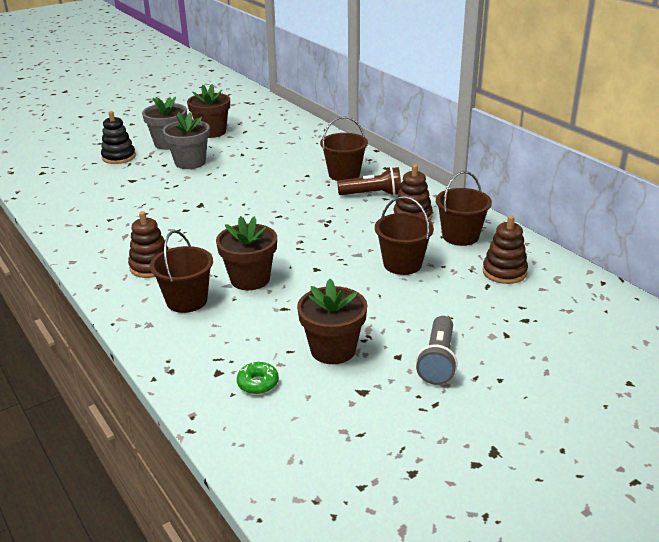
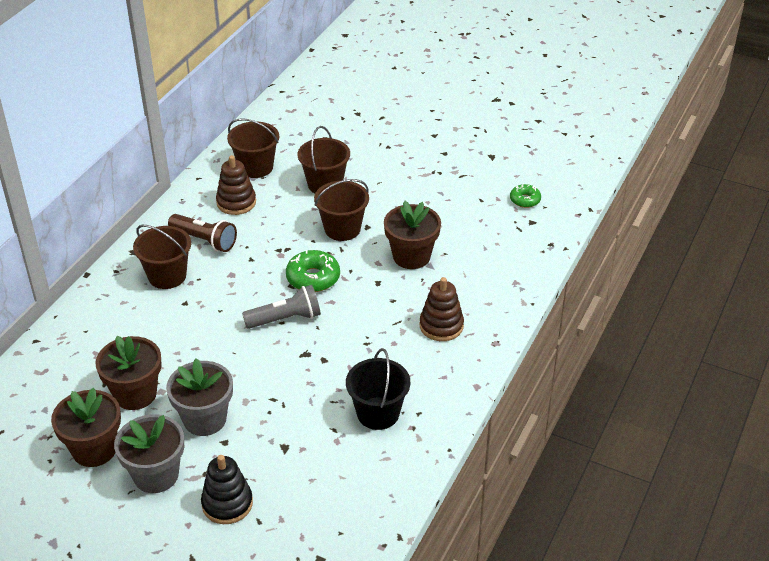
camera: 120 degrees left, 10 degrees up
brown bucket [150,230,213,313] -> brown bucket moved to [314,179,369,241]
brown flower pot [297,279,367,364] -> brown flower pot moved to [96,336,162,410]
brown flashlight [337,167,401,196] -> brown flashlight turned 150 degrees clockwise [168,214,237,252]
grey flashlight [416,316,458,385] -> grey flashlight moved to [242,285,321,329]
brown stacking toy [483,215,528,284] -> none
none -> green donut [286,250,340,292]
none -> black bucket [346,348,410,430]

